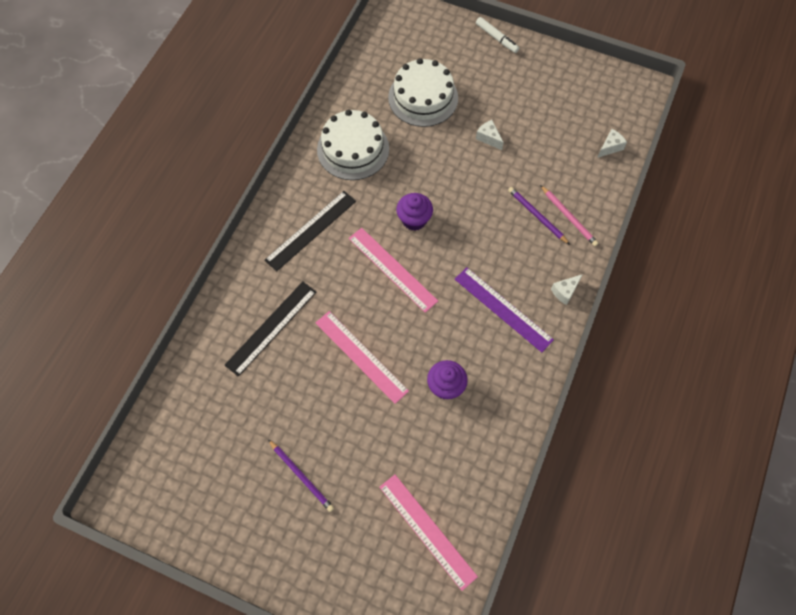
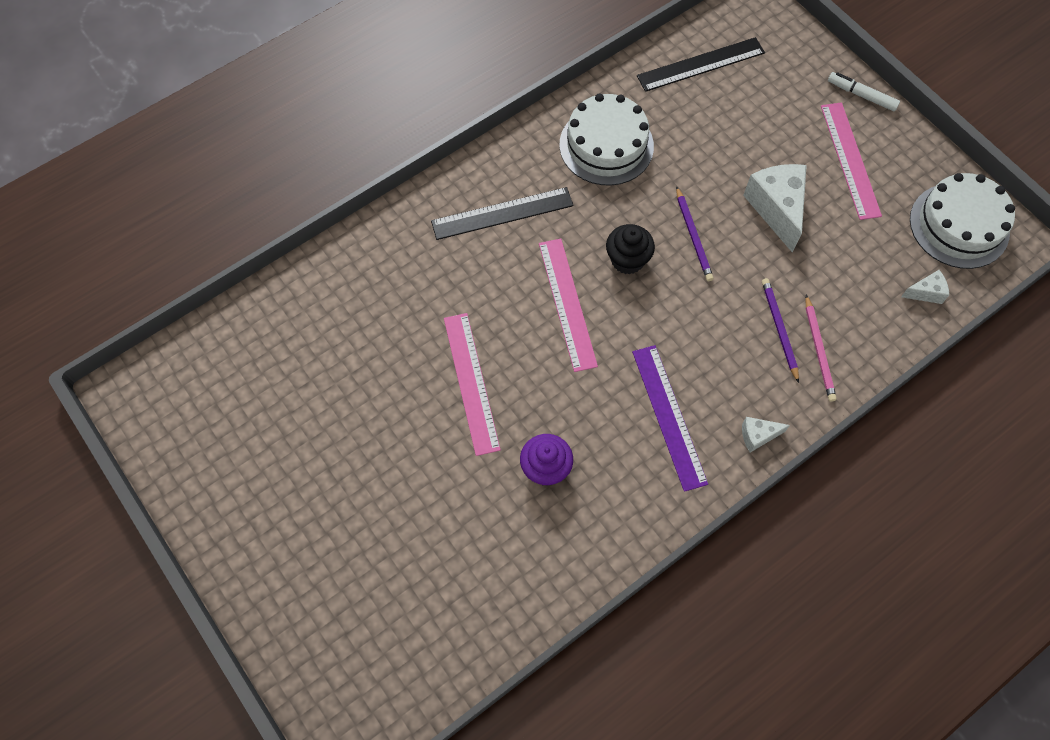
camera: 30 degrees right, 0 degrees up
black ruler [225,281,316,377] -> black ruler moved to [637,37,765,92]
purple pencil [268,439,334,512] -> purple pencil moved to [676,186,714,281]
pink ruler [379,475,478,591] -> pink ruler moved to [821,102,882,220]
white cake [388,58,458,127] -> white cake moved to [910,173,1015,269]
purple cupcake [396,193,433,231] -> black cupcake [606,224,655,274]
white marker [476,17,520,53] -> white marker turned 135 degrees clockwise [828,72,900,111]
white cheese [476,120,504,150] -> white cheese [743,164,807,253], size x2.01

